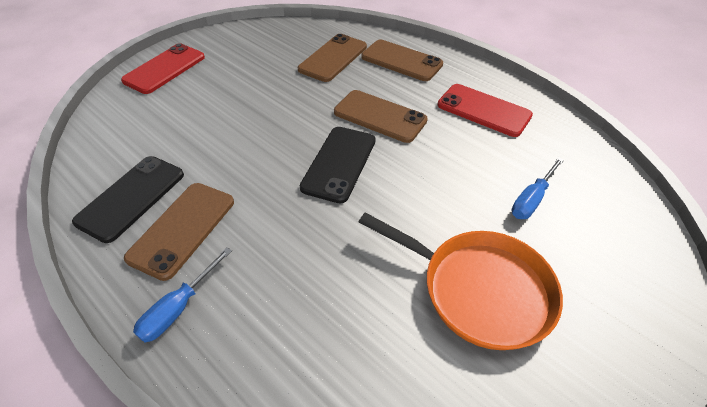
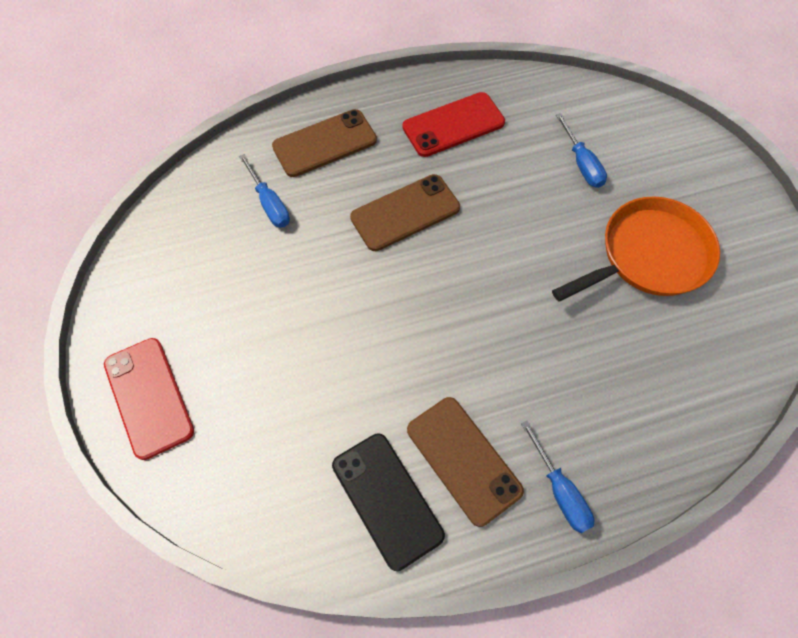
camera: 60 degrees left, 15 degrees up
brown phone [298,34,367,82] -> blue screwdriver [239,154,290,228]
black phone [300,127,376,204] -> none

